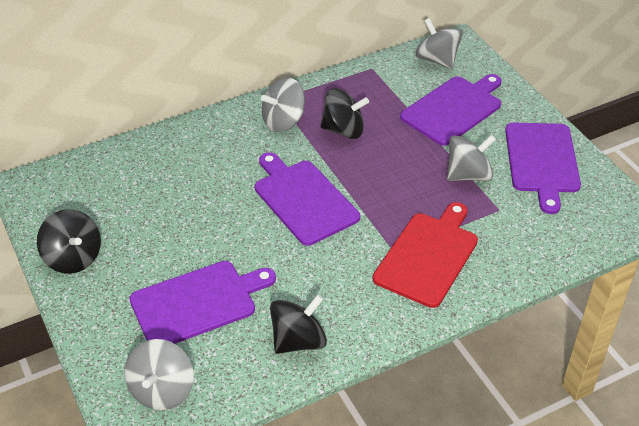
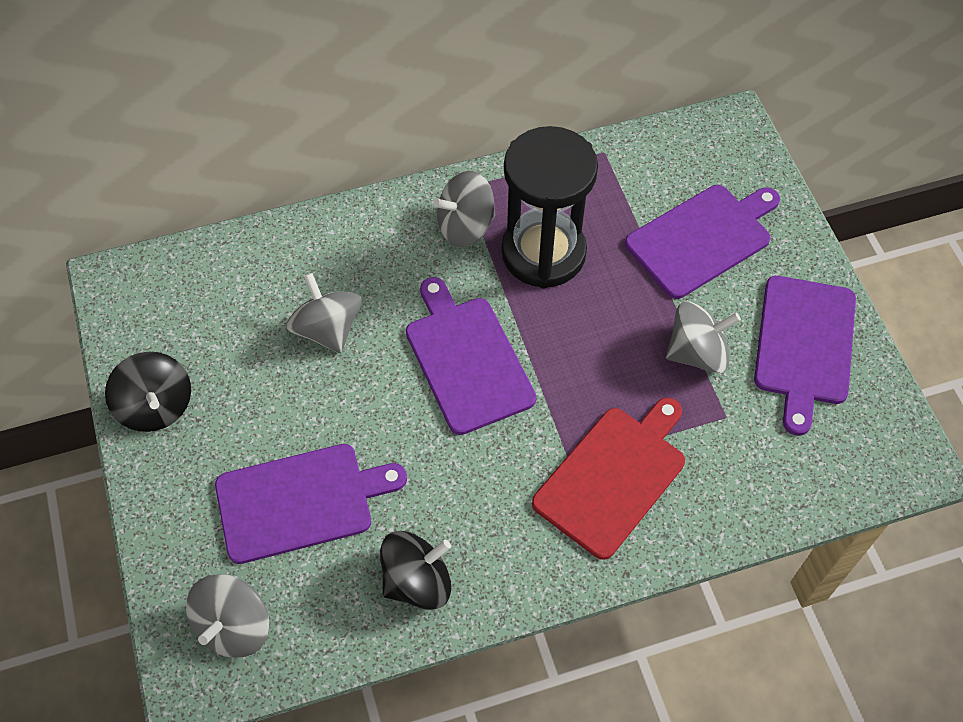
camera: 10 degrees right, 15 degrees up
black spinning top [320,88,369,139] -> black hourglass [502,126,598,289]
grey spinning top [416,18,463,69] -> grey spinning top moved to [286,273,362,353]

